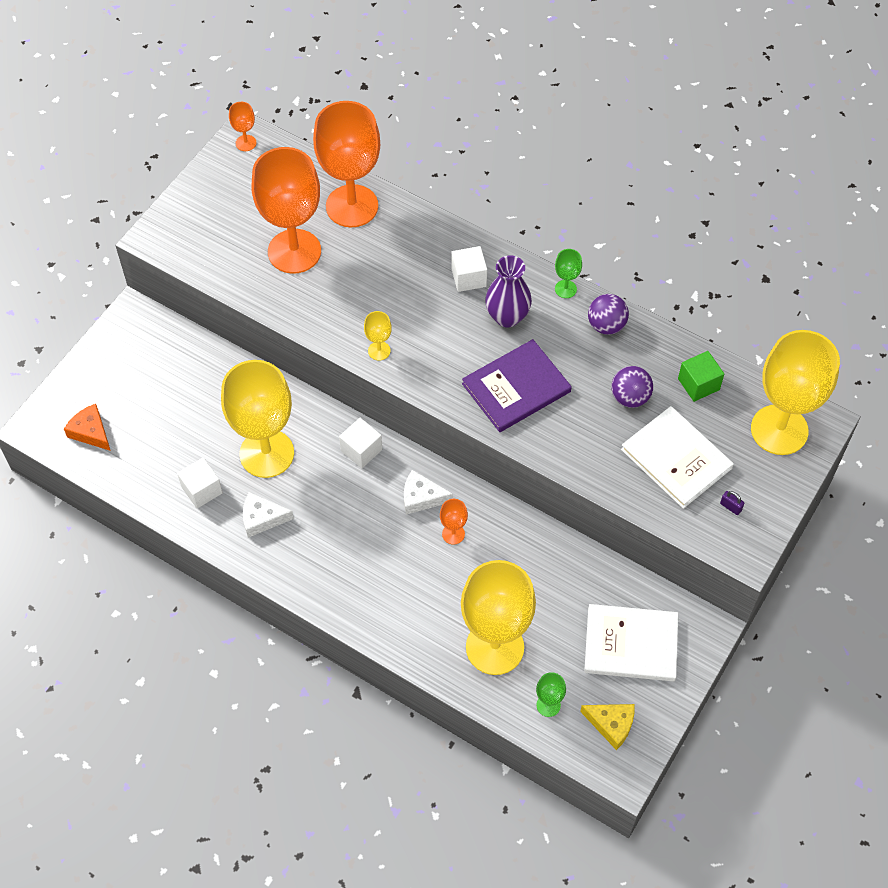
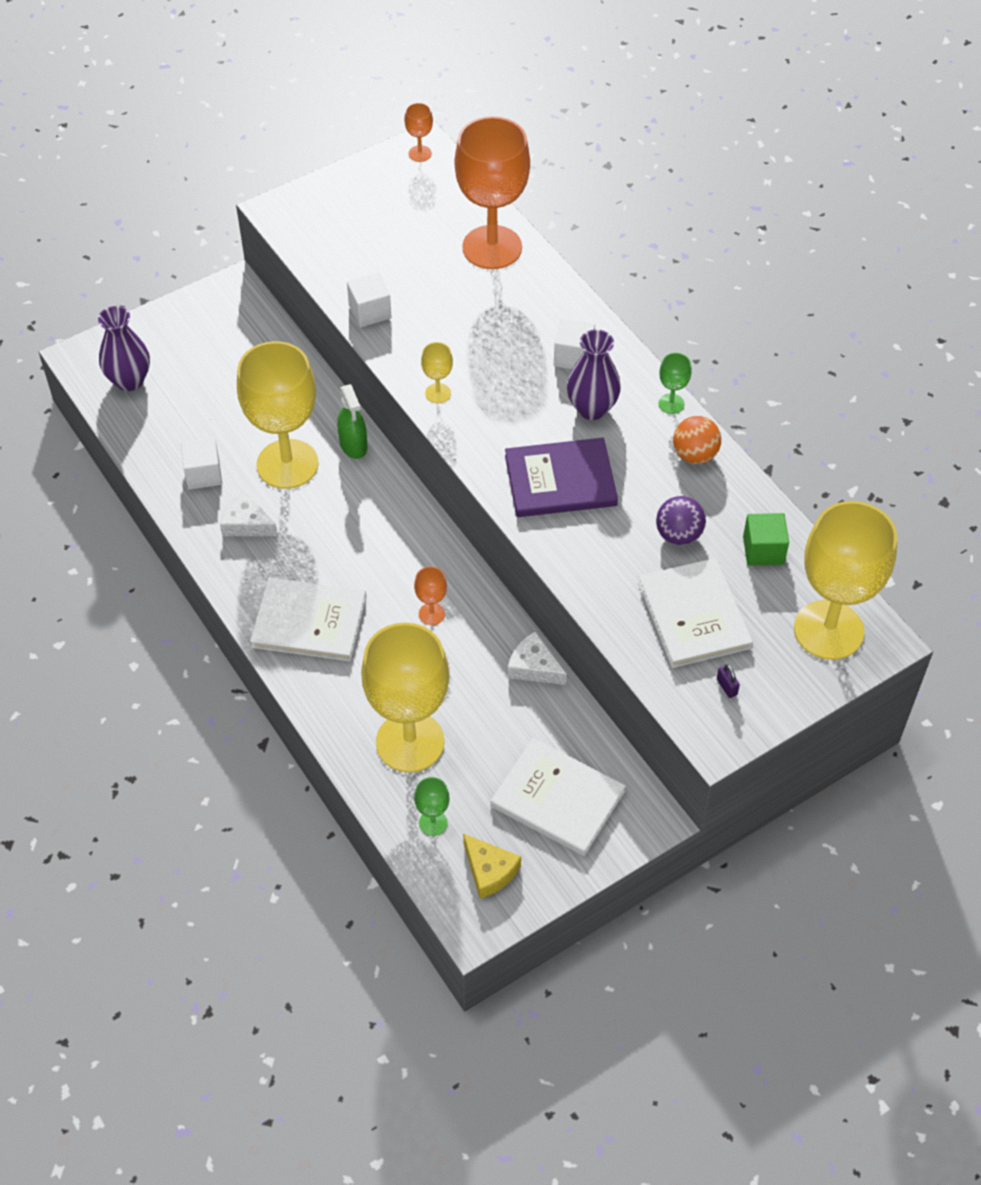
camera: 25 degrees right, 5 degrees down
orange cheese [64,404,111,451] -> purple vase [98,306,150,391]
orange goblet [252,147,321,274] -> none
white cube [339,418,382,468] -> white cube moved to [347,273,392,327]
white cheese [404,470,453,515] -> white cheese moved to [508,632,567,685]
purple ball [588,294,629,335] -> orange ball [673,416,721,464]
none -> white book [250,577,366,662]
none -> green spray bottle [337,384,367,459]

